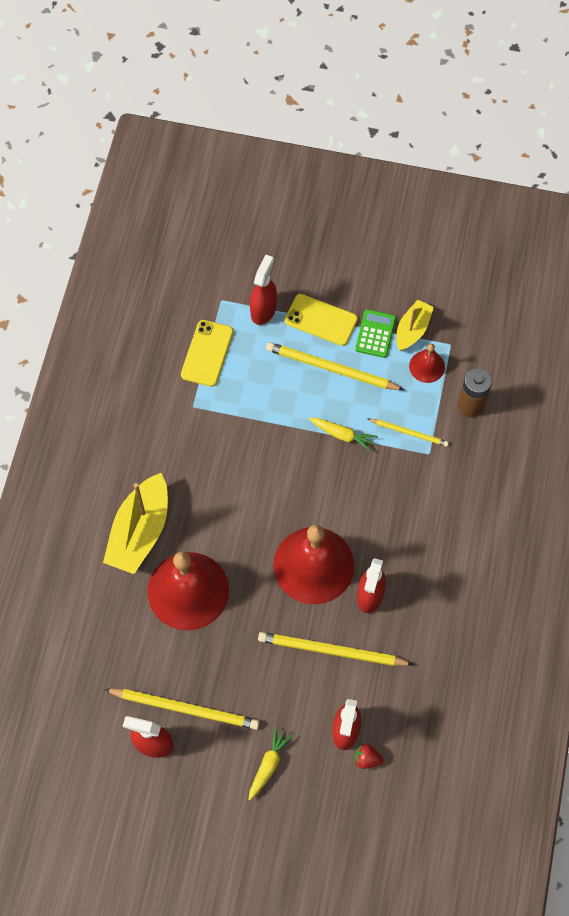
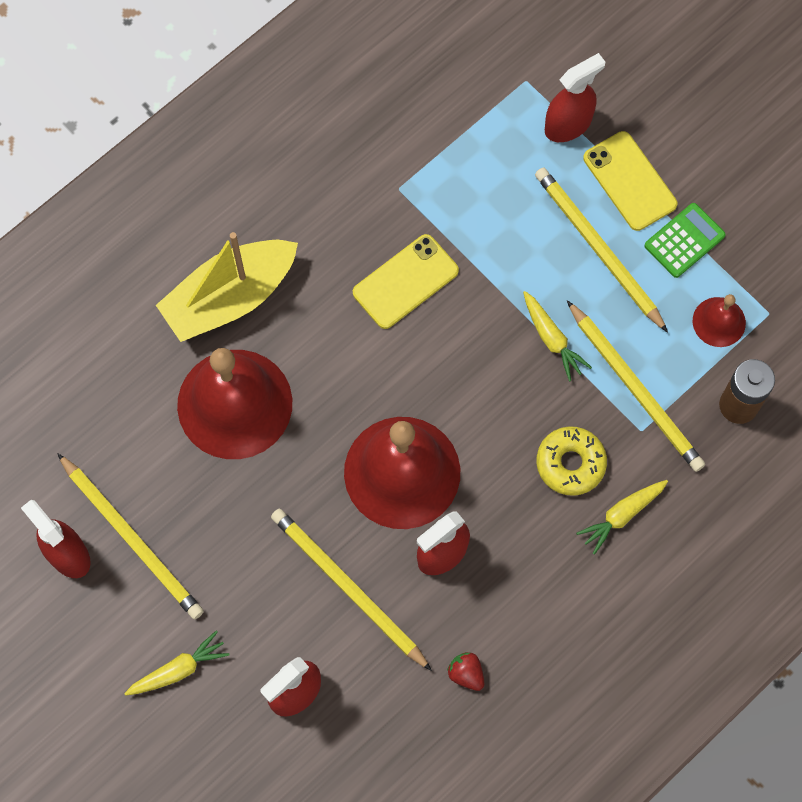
camera: 35 degrees right, 5 degrees up
yellow phone [181,320,234,387] -> yellow phone moved to [353,234,459,329]
red strawberry [355,744,383,769] -> red strawberry moved to [447,652,484,691]
yellow pencil [368,419,449,447] -> yellow pencil [567,300,705,472], size x1.74
yellow boat [396,300,434,351] -> none
none -> yellow donut [536,426,607,496]
none -> yellow carrot [576,480,668,555]

